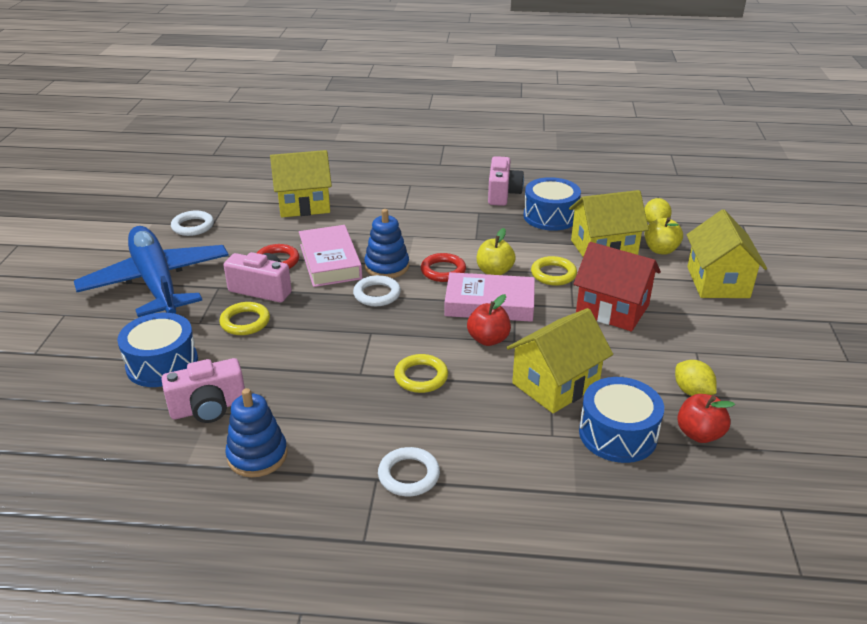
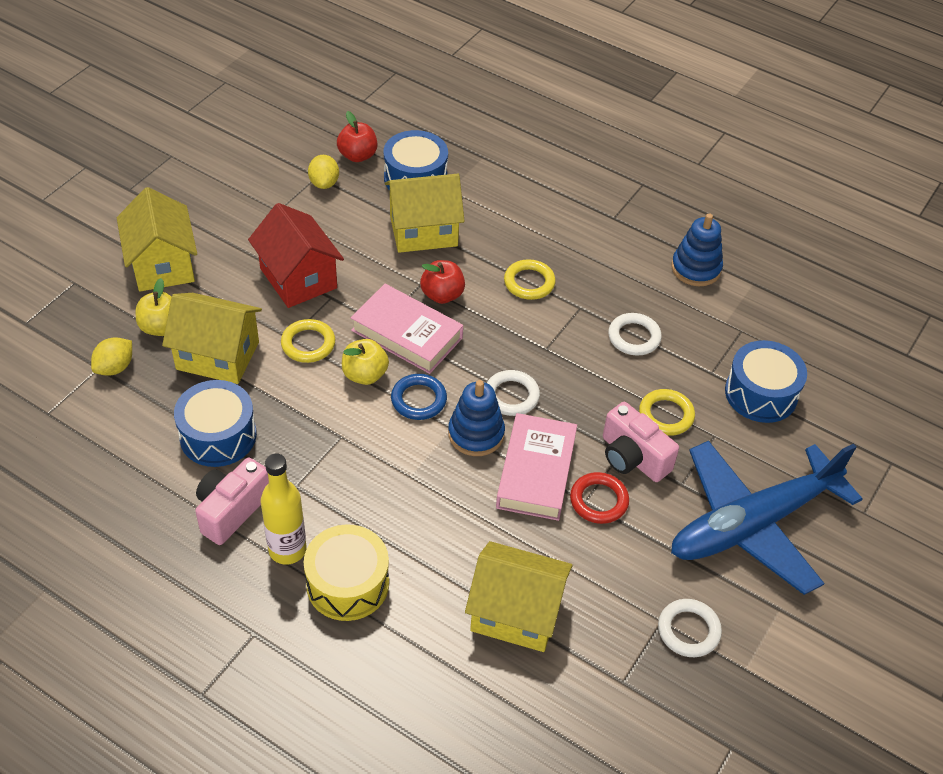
camera: 155 degrees left, 15 degrees up
blue plane [74,226,229,317] -> blue plane turned 60 degrees clockwise [671,441,863,595]
pink camera [161,358,245,423] -> none
white ring [378,447,440,496] -> white ring moved to [608,313,662,355]
red ring [421,253,466,282] -> blue ring [391,374,447,420]
yellow house [687,209,767,298] -> yellow house turned 45 degrees counterclockwise [117,187,197,291]
none -> yellow bottle [261,453,306,565]
none -> yellow drum [304,524,389,621]

